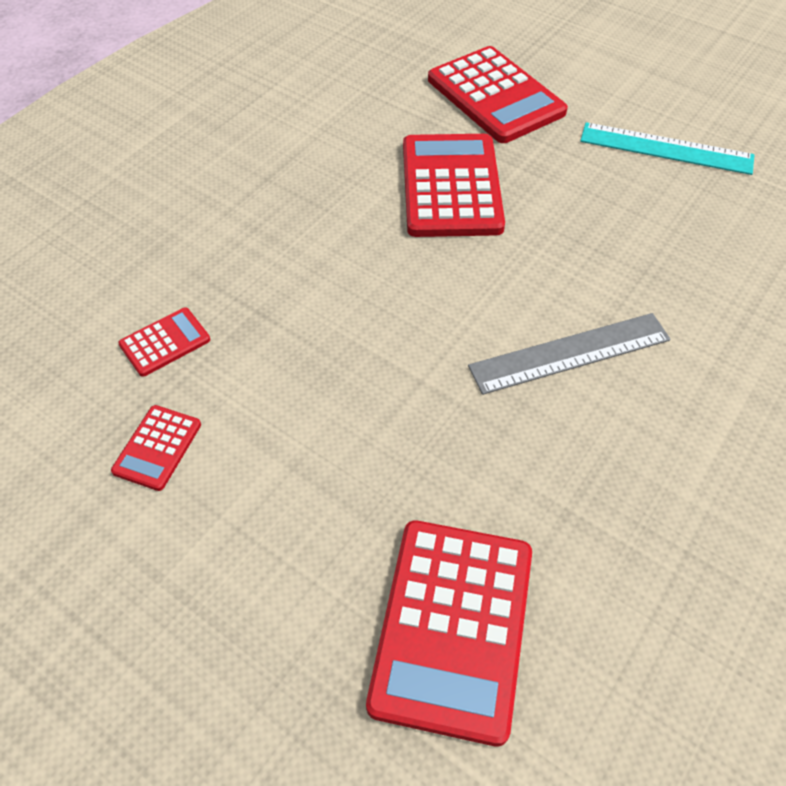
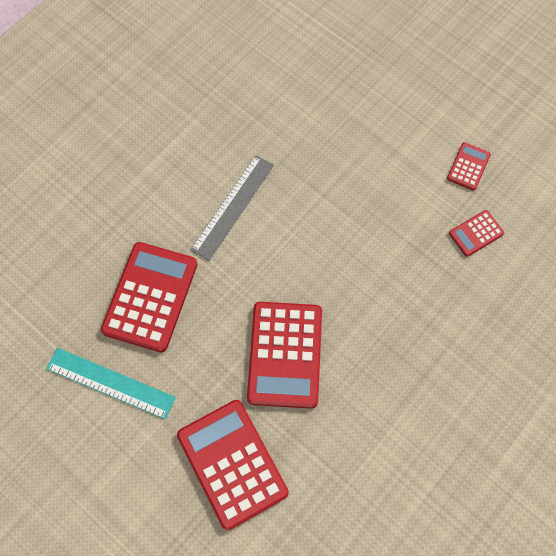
camera: 175 degrees left, 15 degrees up
red calculator [366,520,532,746] -> red calculator moved to [101,242,197,353]
grey ruler [468,313,671,395] -> grey ruler turned 45 degrees counterclockwise [191,155,274,261]

